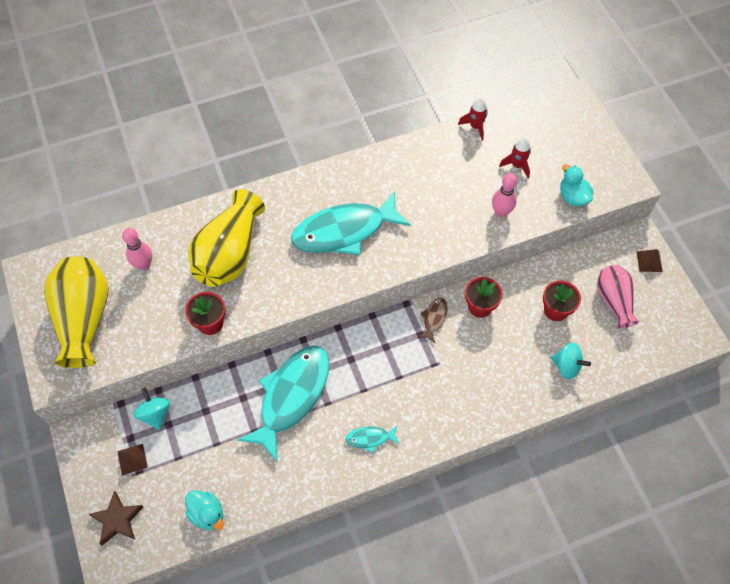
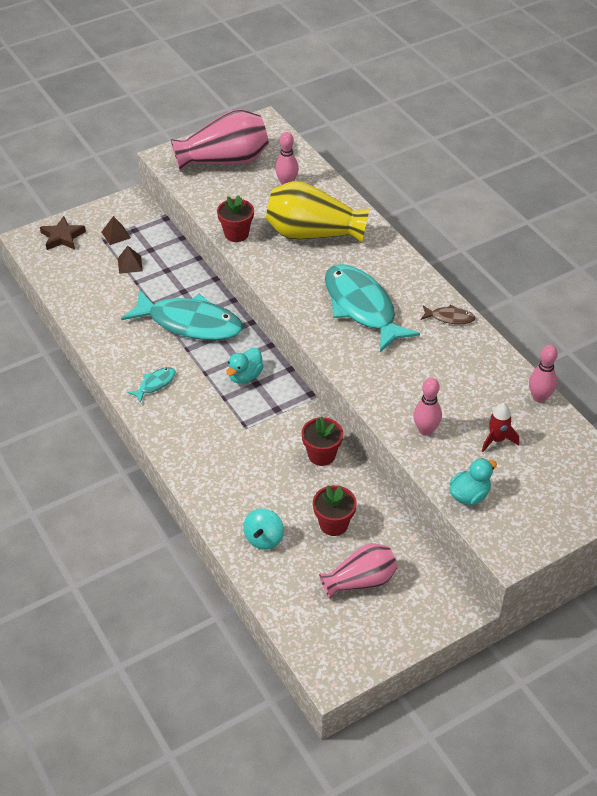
camera: 80 degrees right, 15 degrees down
yellow vase [44,256,109,368] -> pink vase [171,109,269,172]
turquoise spinning top [133,387,170,430] -> none
turquoise duck [185,490,224,530] -> turquoise duck moved to [226,348,264,384]
turquoise fish [345,426,400,453] -> turquoise fish turned 60 degrees clockwise [127,367,175,403]
brown fish [418,297,448,343] -> brown fish moved to [421,304,476,324]
red rocket [458,98,488,141] -> pink bowling pin [529,345,558,403]
brown pyramid [636,249,663,272] -> brown pyramid moved to [118,246,143,274]

